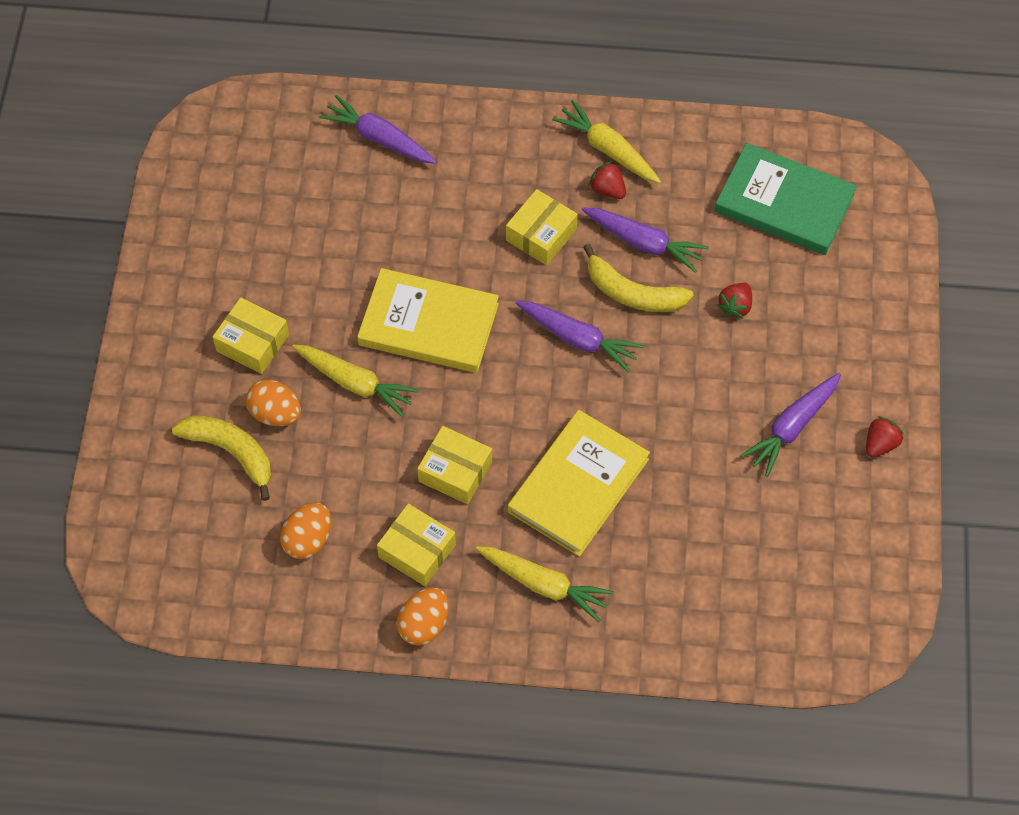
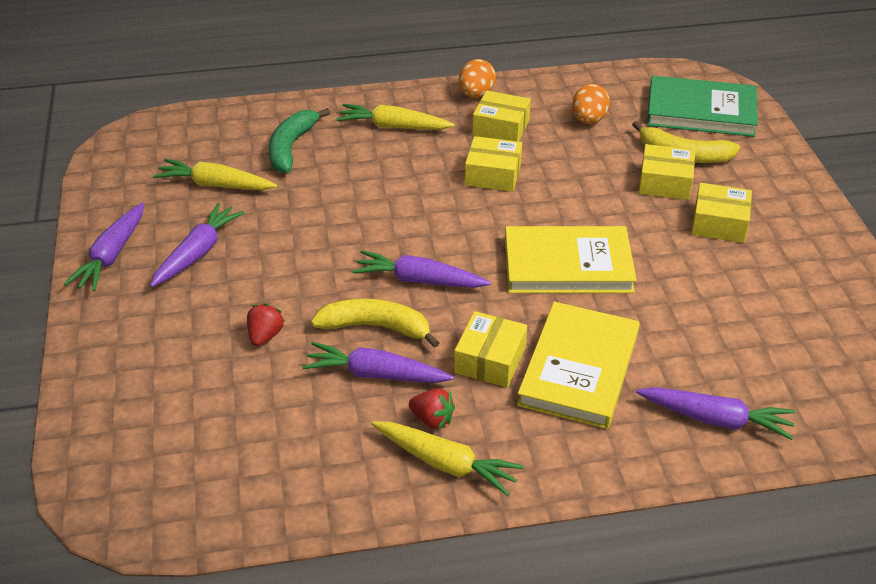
camera: 165 degrees right, 20 degrees down
orange egg [246,380,301,426] -> yellow box [639,144,695,200]
yellow carrot [292,344,419,417] -> yellow carrot moved to [153,159,277,190]
yellow book [508,410,650,557] -> yellow book moved to [517,302,640,429]
green book [715,143,857,255] -> green book moved to [647,76,758,137]
red strawberry [866,416,904,458] -> purple carrot [64,202,144,291]
none -> green banana [269,108,330,173]

